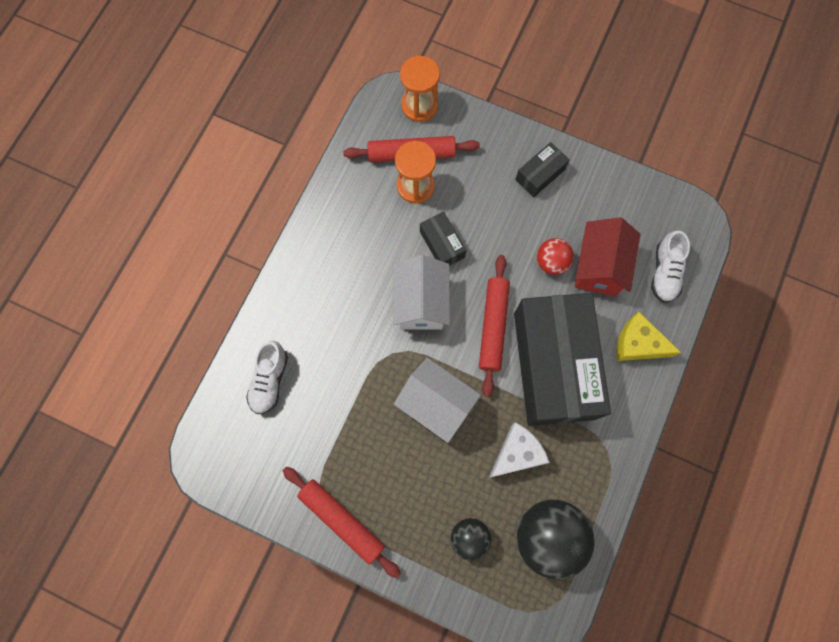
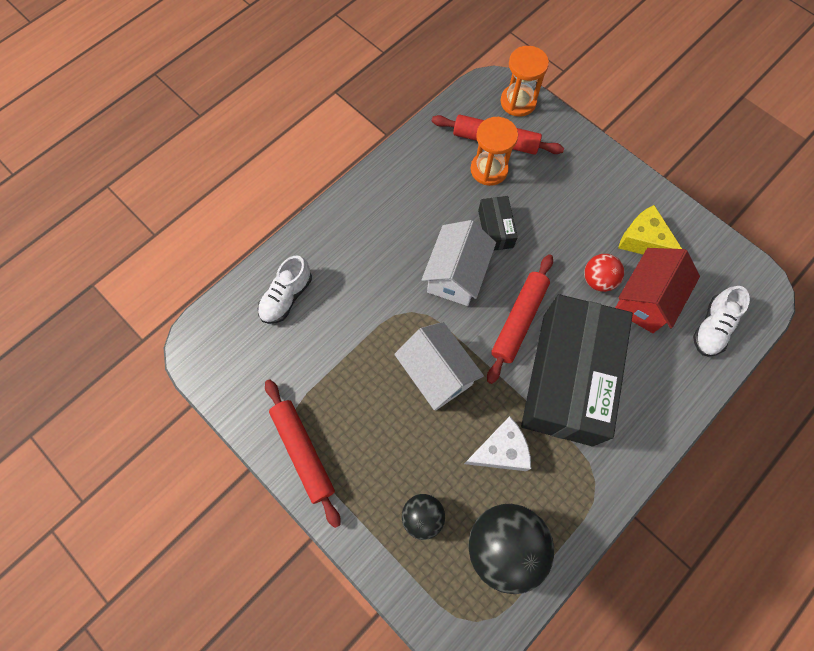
camera: 20 degrees right, 5 degrees down
black box [515,142,570,197] -> none
yellow cheese [616,312,681,361] -> yellow cheese moved to [618,205,682,254]

